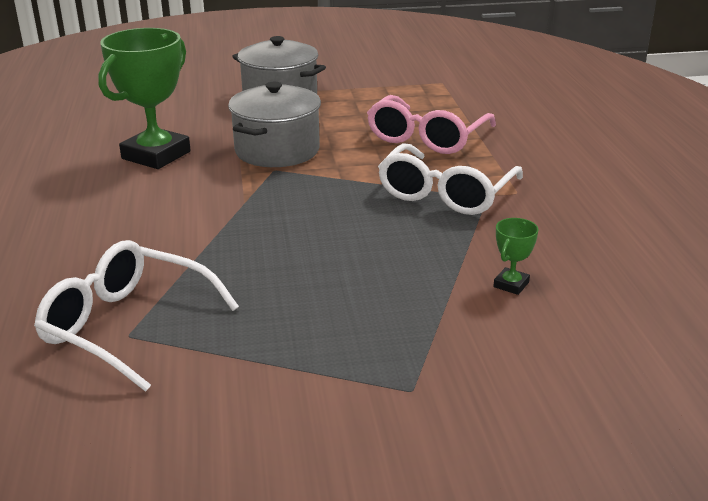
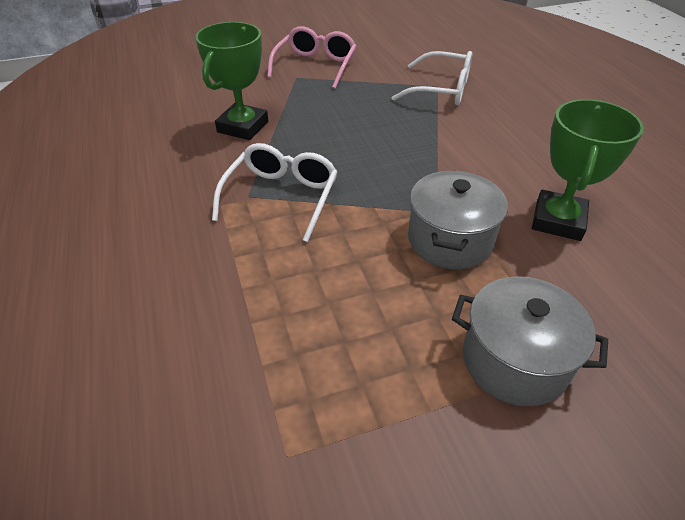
camera: 170 degrees right, 15 degrees up
pink glasses [367,95,496,154] -> pink glasses moved to [267,26,356,89]
green trophy [493,218,539,295] -> green trophy [195,22,268,140], size x2.36

